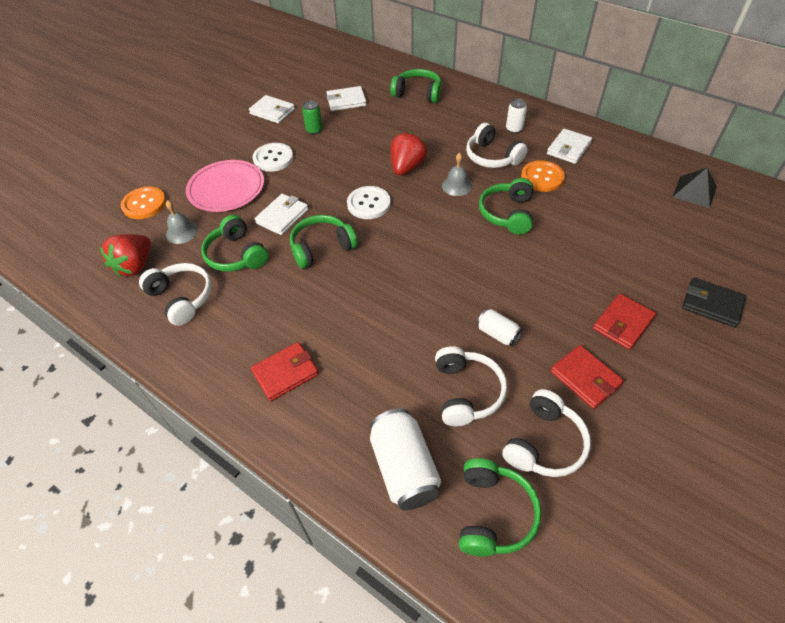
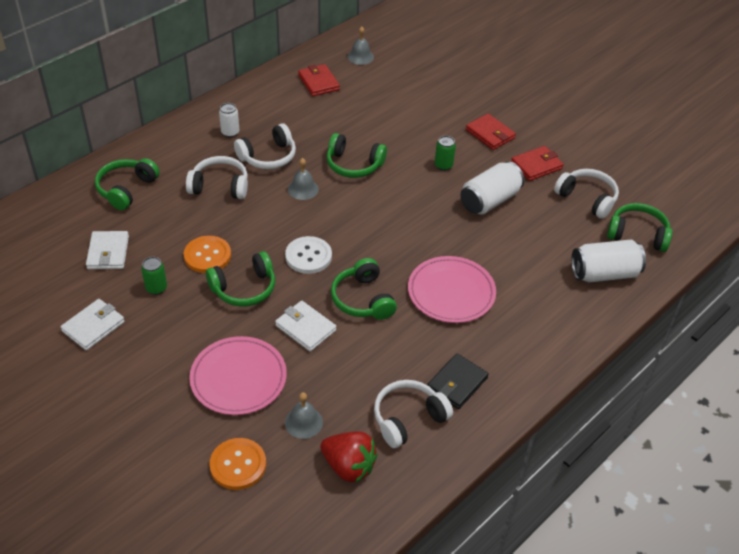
camera: 85 degrees left, 5 degrees down
green headphones [201,215,269,272] -> green headphones moved to [206,251,275,307]
red wallet [251,342,319,401] -> red wallet moved to [298,64,340,96]
white button [252,143,294,172] -> none
red strawberry [391,132,427,175] -> none
white headphones [435,346,507,426] -> white headphones moved to [186,156,248,199]
white can [477,309,522,346] -> white can [460,161,524,214], size x1.82
orange button [521,160,565,192] -> orange button moved to [184,236,231,273]
white wallet [547,129,592,164] -> none
black pyramid [673,167,717,208] -> grey bell [348,26,374,65]
black wallet [682,278,746,328] -> black wallet moved to [427,353,489,409]
none -> pink plate [408,256,496,323]
none -> green can [435,136,456,171]

